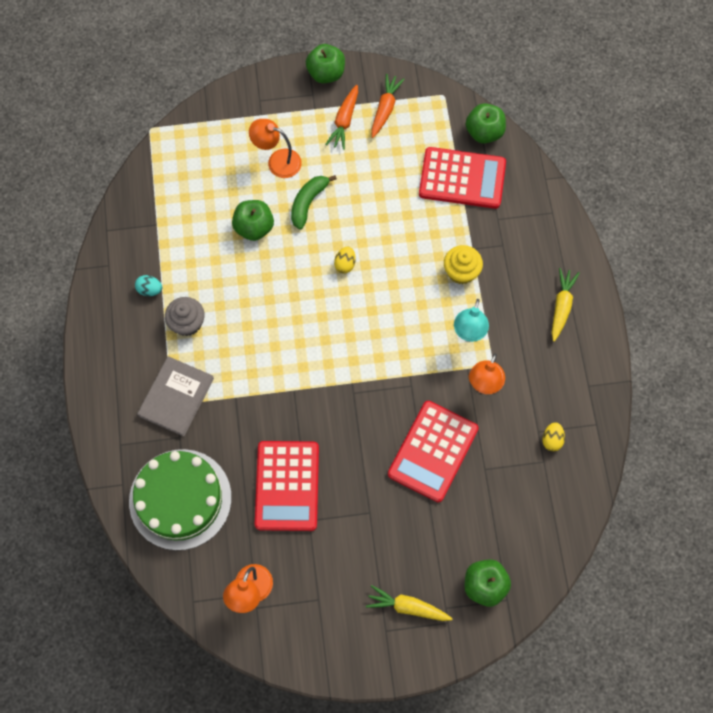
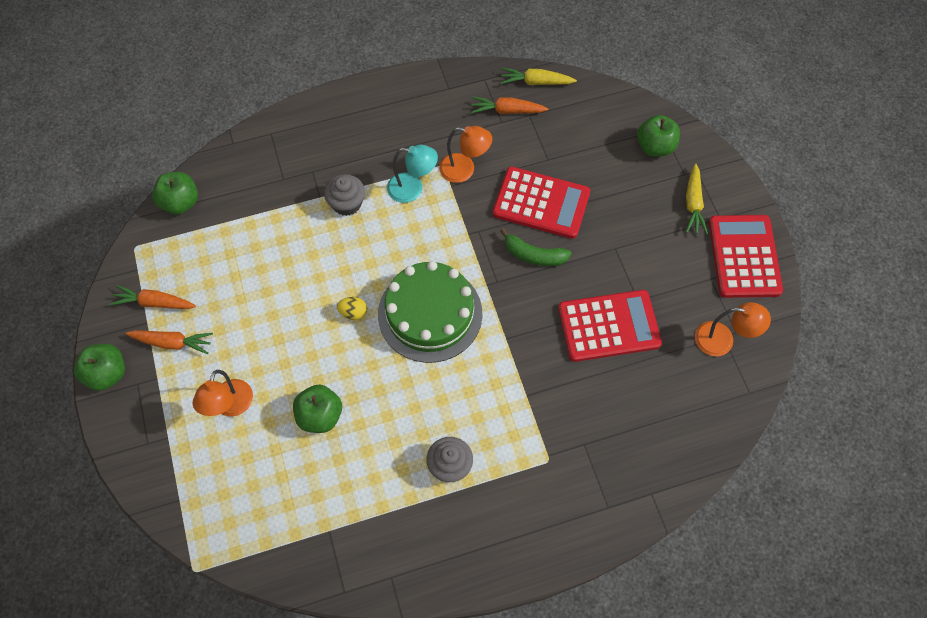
camera: 100 degrees left, 5 degrees down
green cake [129,449,232,551] -> green cake moved to [378,261,482,363]
turquoise egg [135,275,162,296] -> none
grey book [137,356,214,437] -> none
green banana [291,175,337,230] -> green banana moved to [500,228,572,266]
red calculator [419,147,506,209] -> red calculator moved to [709,215,783,298]
yellow cupcake [444,245,483,284] -> grey cupcake [324,174,365,216]
yellow egg [542,422,565,452] -> orange carrot [471,96,548,114]
yellow carrot [552,268,580,342] -> yellow carrot moved to [501,68,577,85]

